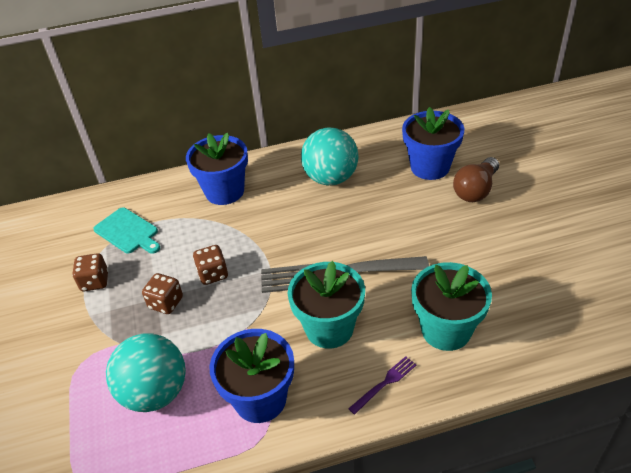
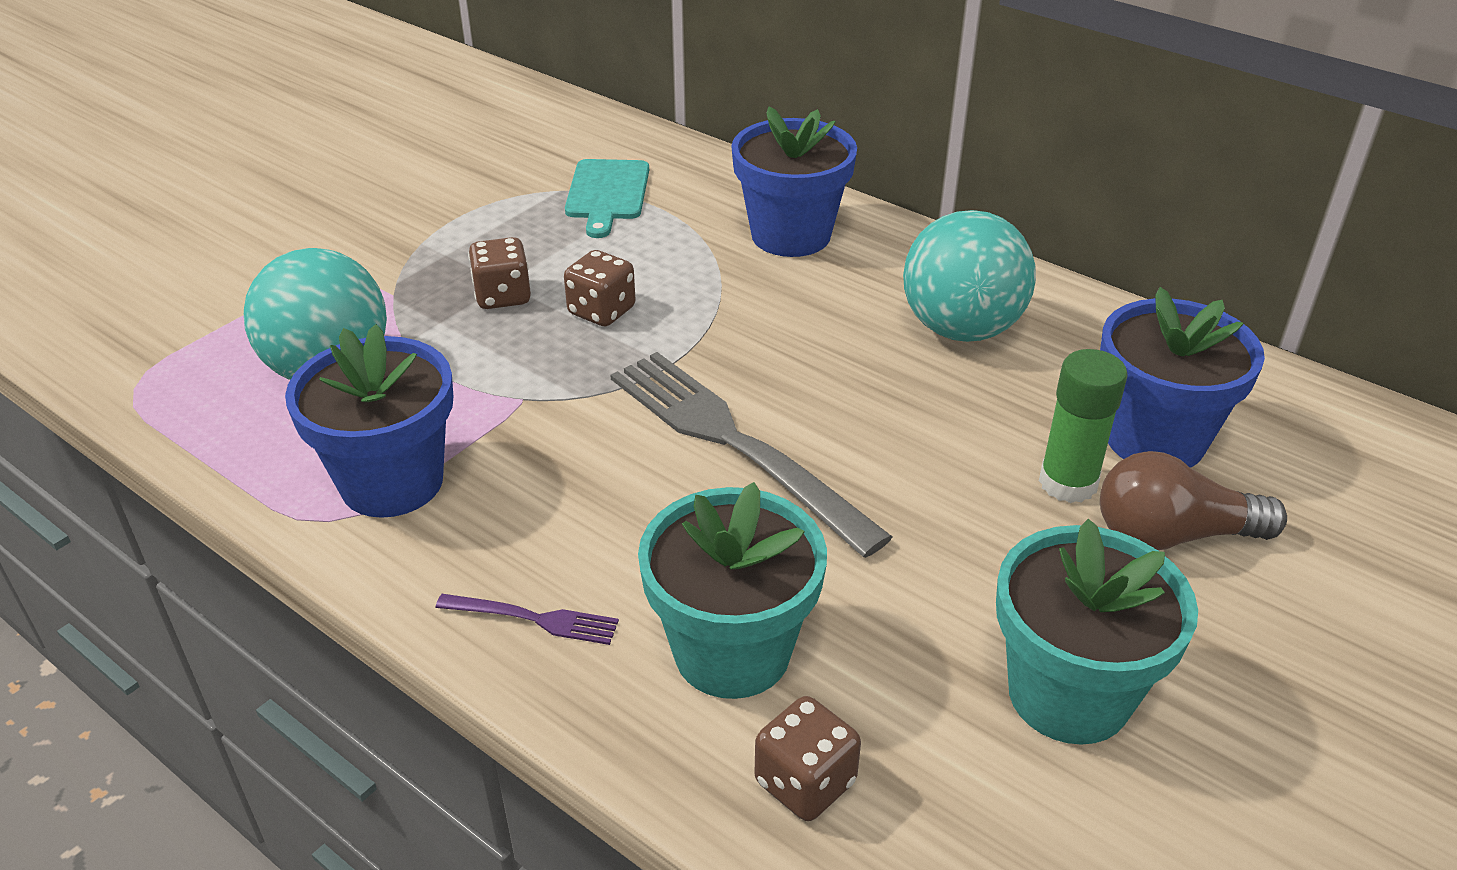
camera: 50 degrees right, 5 degrees down
brown dice [72,253,108,291] -> brown dice moved to [754,696,861,821]
turquoise flower pot [288,261,365,349] -> turquoise flower pot moved to [996,519,1198,745]
none -> green glue stick [1039,349,1128,503]

